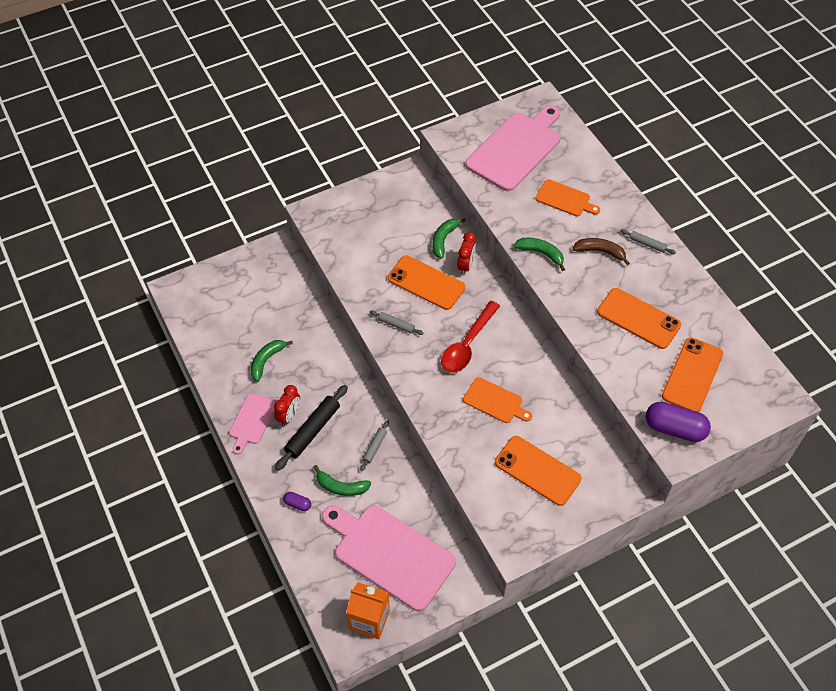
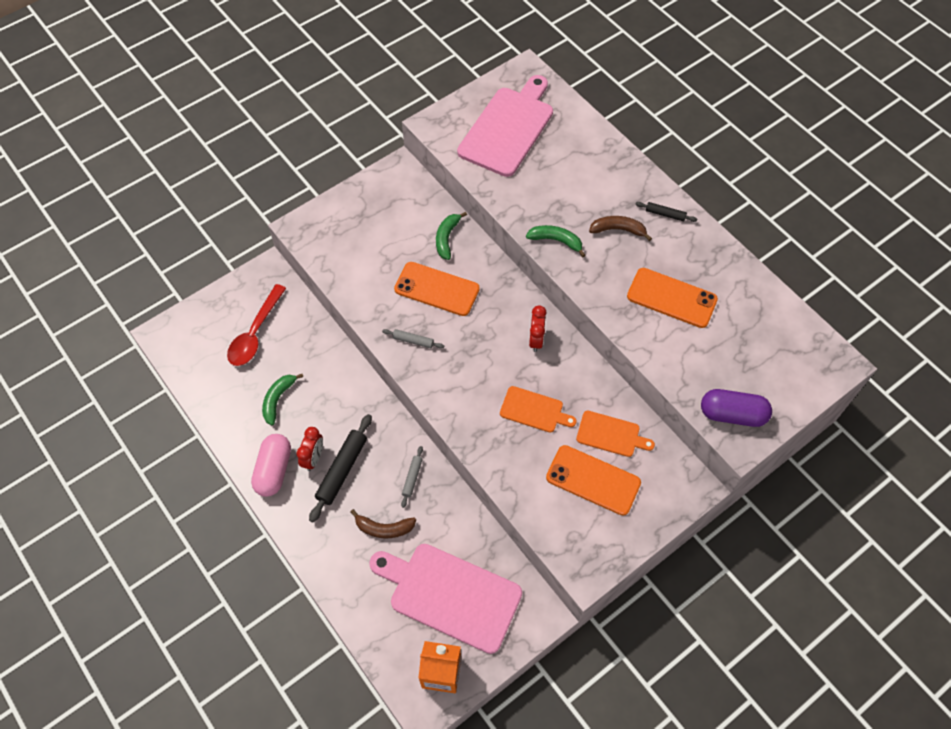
camera: 10 degrees left, 5 degrees up
pink cutting board [229,393,276,455] -> pink capsule [251,434,291,497]
purple capsule [283,492,311,511] -> none
green banana [313,465,371,496] -> brown banana [350,509,416,538]
red spoon [441,301,500,373] -> red spoon moved to [227,284,286,366]
red clock [457,232,476,275] -> red clock moved to [529,305,547,352]
orange cutting board [535,179,600,216] -> orange cutting board moved to [576,411,655,457]
grey rolling pin [621,229,676,254] -> black rolling pin [635,202,697,222]
orange phone [662,337,723,412] -> none

